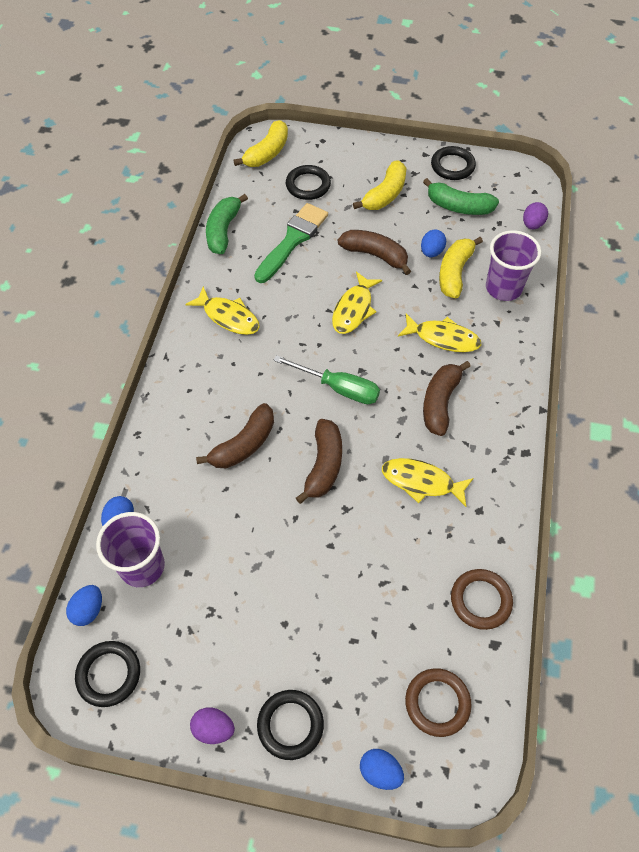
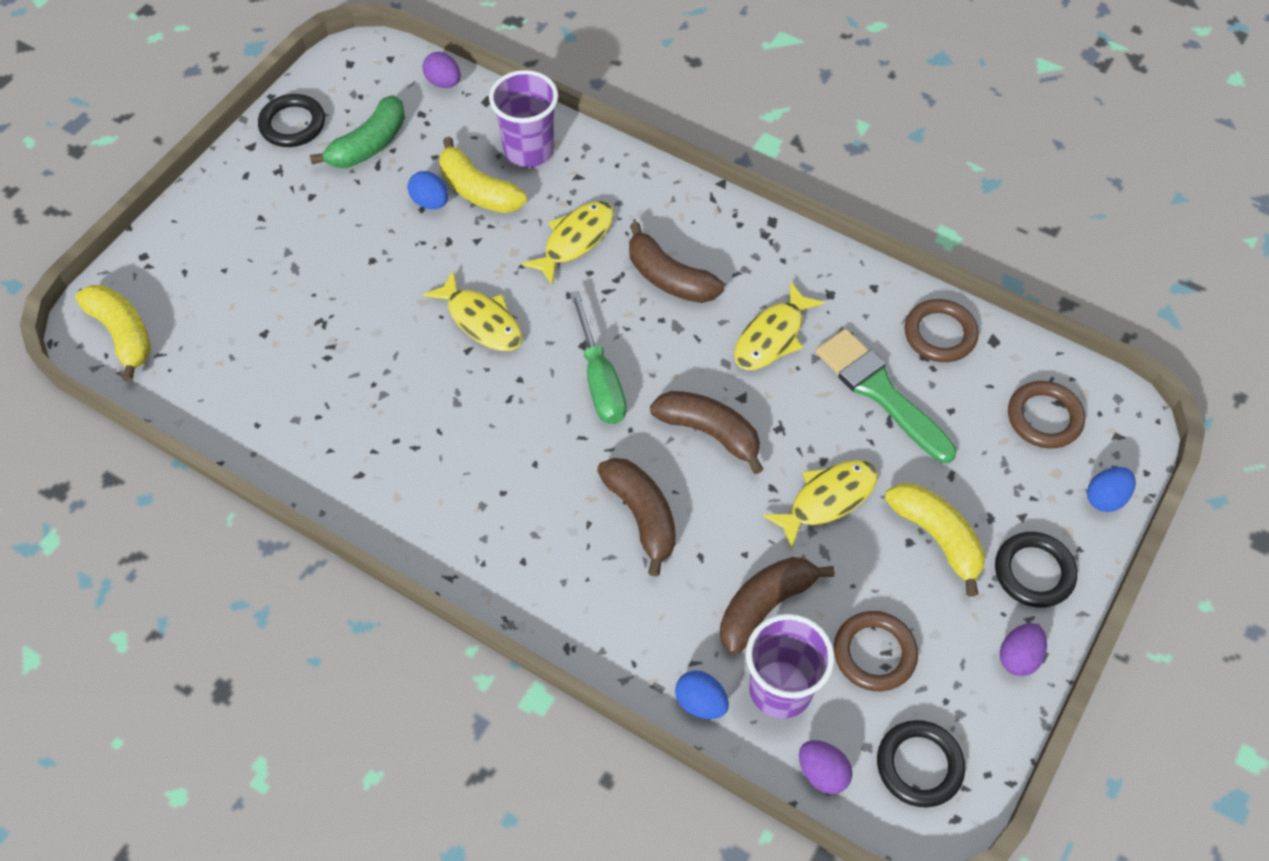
camera: 70 degrees left, 0 degrees up
blue egg [66,585,102,626] -> purple egg [799,740,852,794]
yellow fish [185,286,260,335] -> yellow fish moved to [763,460,878,550]
green banana [206,194,248,254] -> none
green brush [254,203,328,283] -> green brush moved to [816,329,957,463]
green screwdriver [273,355,380,404] -> green screwdriver turned 120 degrees clockwise [570,291,627,424]
black ring [286,165,331,200] -> none
brown banana [338,230,411,275] -> brown banana moved to [720,557,834,654]
yellow banana [353,161,406,210] -> yellow banana moved to [885,483,985,596]
none -> brown ring [834,611,918,691]

